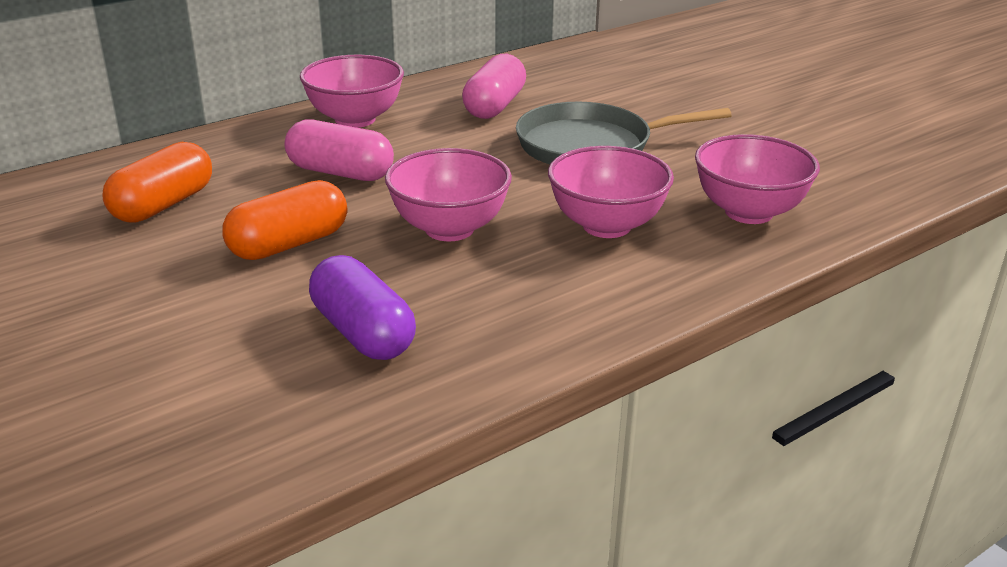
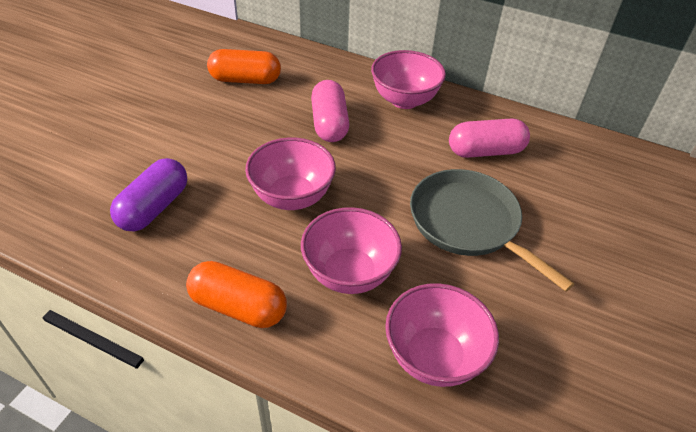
camera: 60 degrees right, 15 degrees up
orange capsule [222,180,347,260] -> orange capsule moved to [186,261,287,328]

